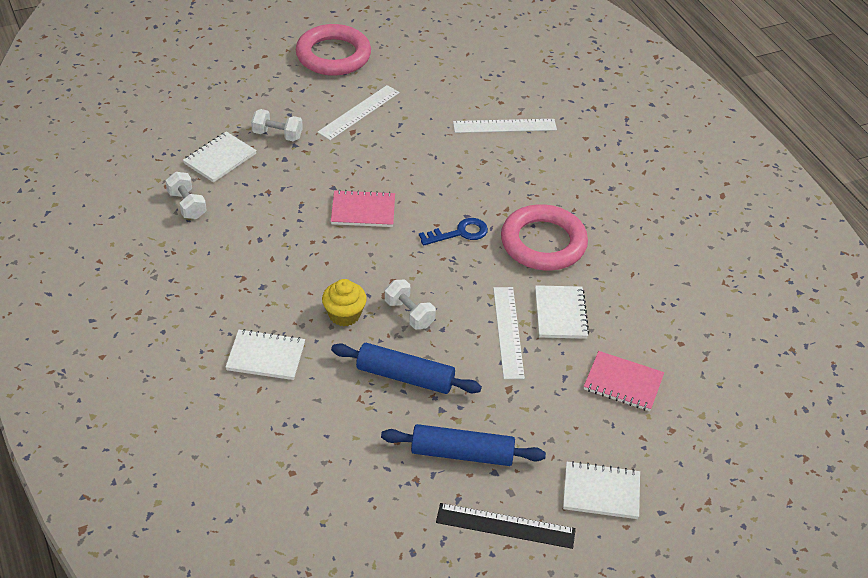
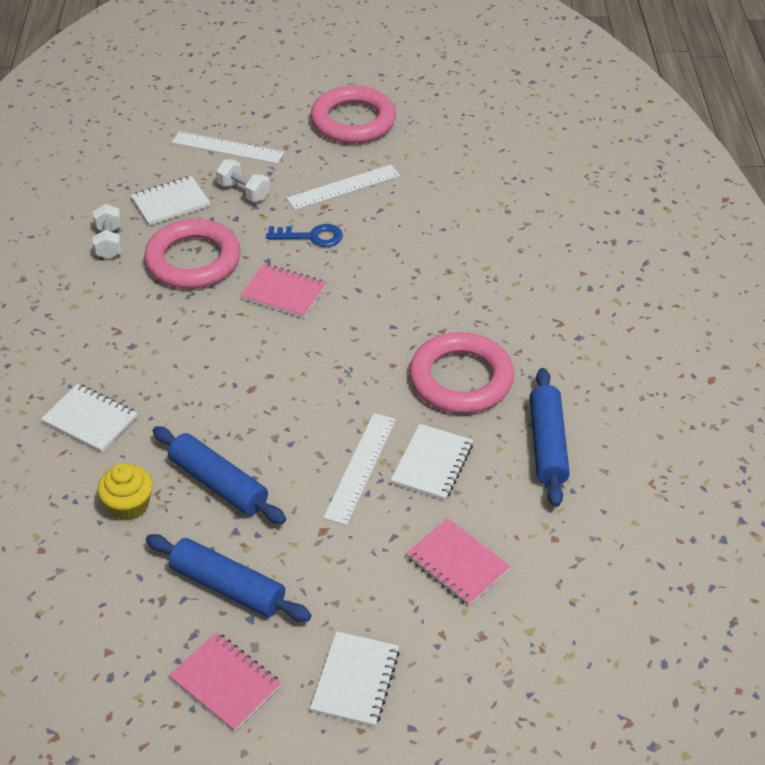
camera: 25 degrees right, 0 degrees up
yellow cupcake [322,279,367,326] -> yellow cupcake moved to [98,463,153,520]
white dumbbell [385,280,436,329] -> none
blue key [419,218,488,246] -> blue key moved to [266,224,343,247]
black ruler [436,503,576,549] -> pink notebook [169,632,281,731]
white ruler [453,119,557,133] -> white ruler moved to [172,131,284,164]
white notebook [563,461,640,519] -> white notebook turned 75 degrees clockwise [310,631,400,727]
none -> pink ring [144,219,241,289]
none -> blue rolling pin [530,368,570,507]

